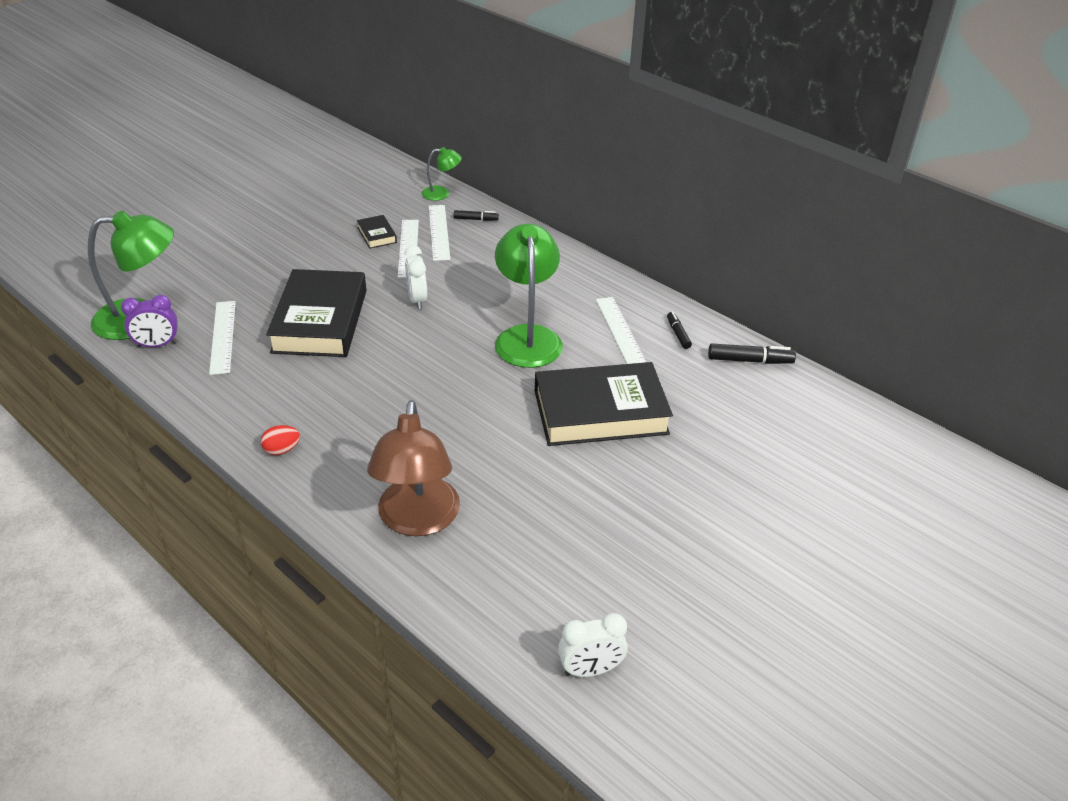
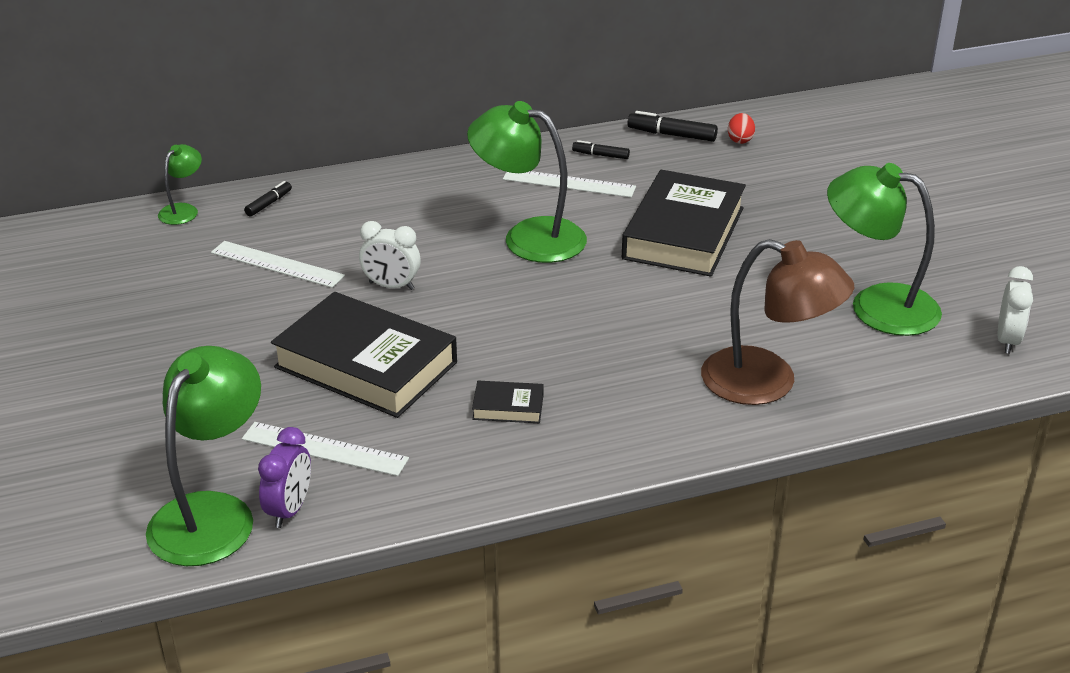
camera: 60 degrees left, 5 degrees down
red egg [261,425,300,455] -> red egg moved to [728,113,755,144]
black book [357,215,397,249] -> black book moved to [472,381,544,423]
white ruler [429,205,450,261] -> none
black marker [708,343,796,364] -> black marker turned 105 degrees counterclockwise [627,111,718,142]
none -> green lamp [827,163,942,336]

